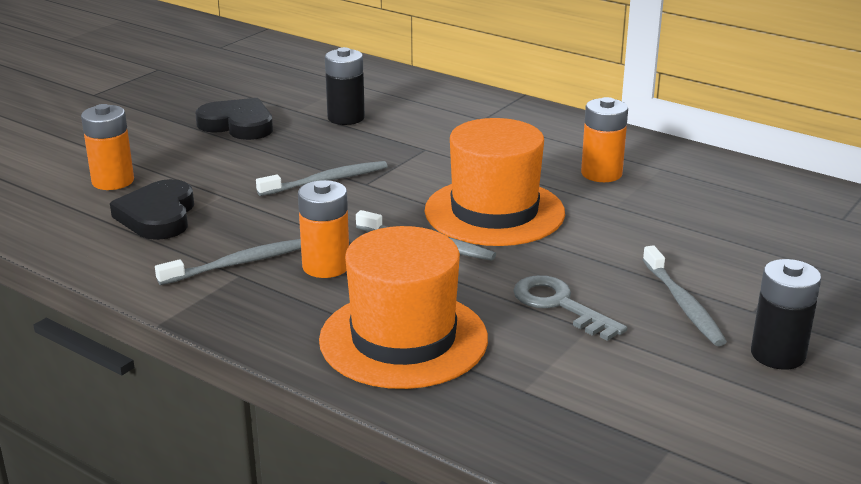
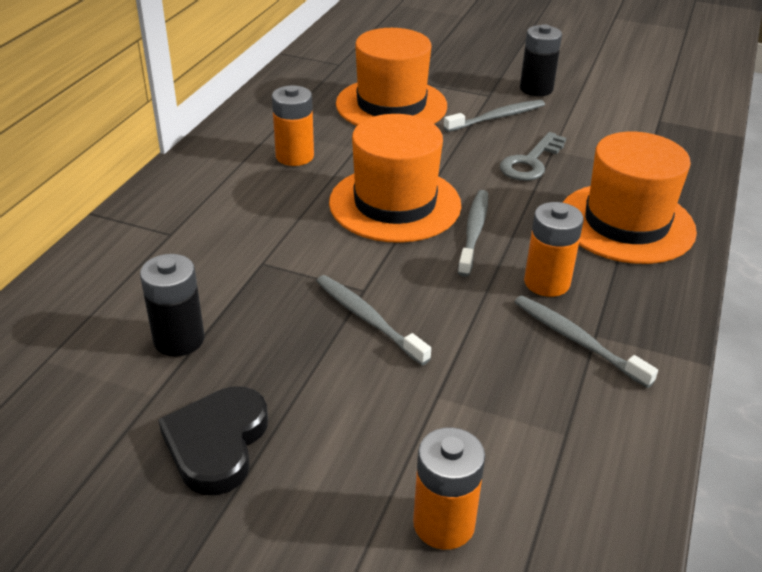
camera: 105 degrees left, 10 degrees up
black heart [110,179,194,240] -> none
none -> orange hat [336,28,447,126]

